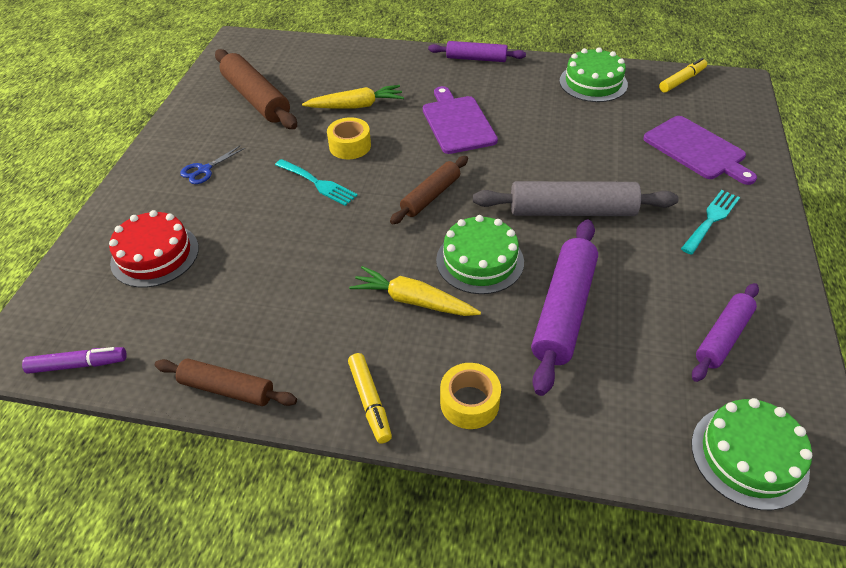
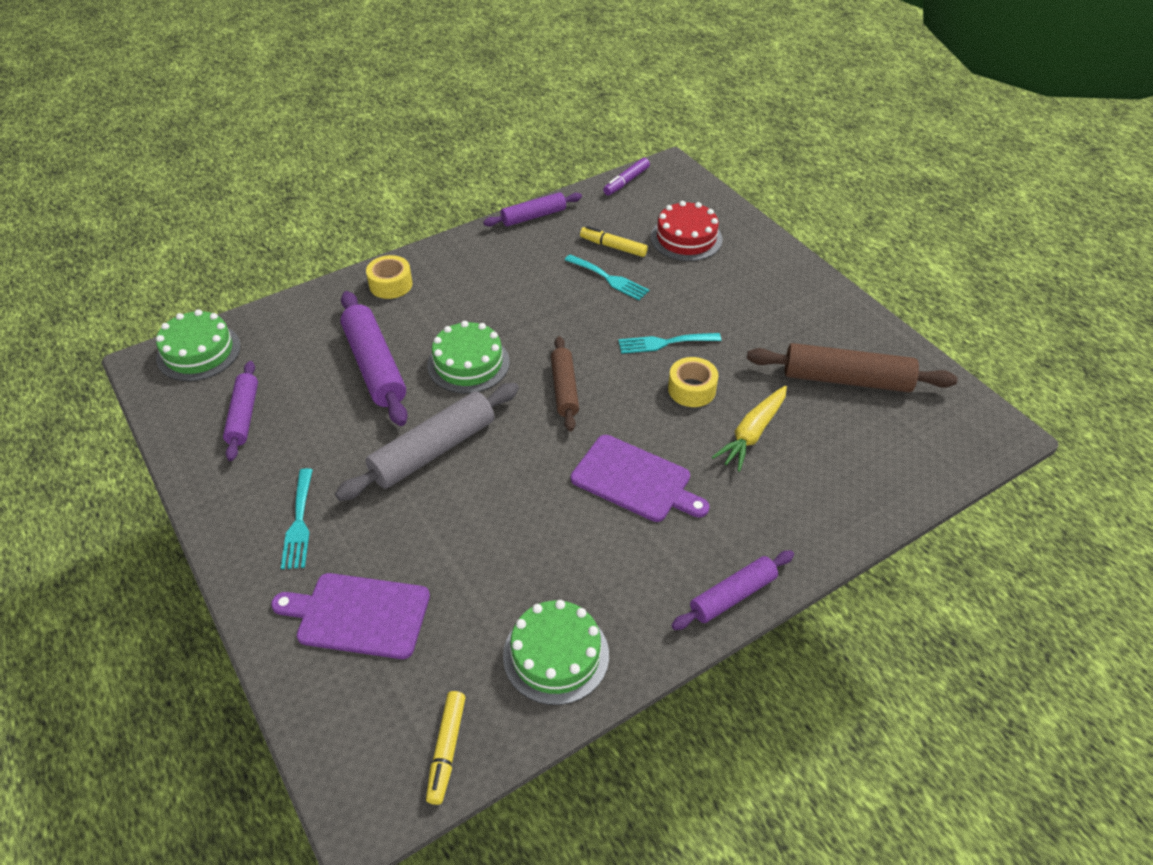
camera: 135 degrees right, 0 degrees up
brown rolling pin [155,359,297,406] -> purple rolling pin [483,192,582,227]
blue scissors [180,145,245,184] -> none
yellow marker [348,353,392,444] -> yellow marker moved to [580,226,648,257]
yellow carrot [349,266,481,316] -> none
none -> turquoise fork [565,254,649,300]

